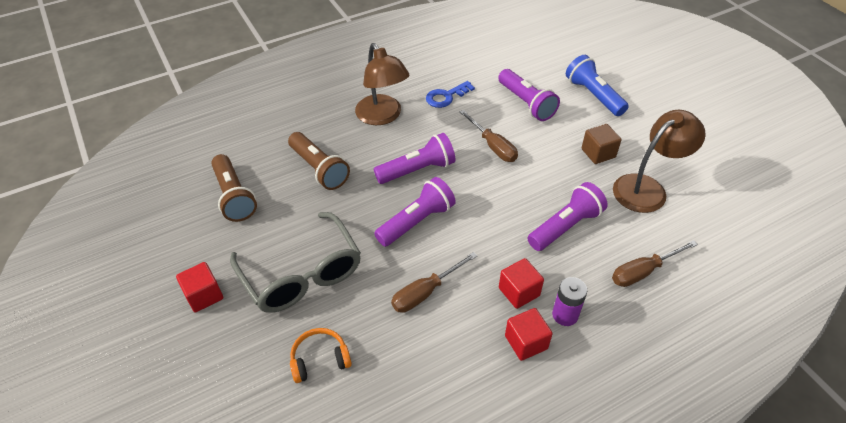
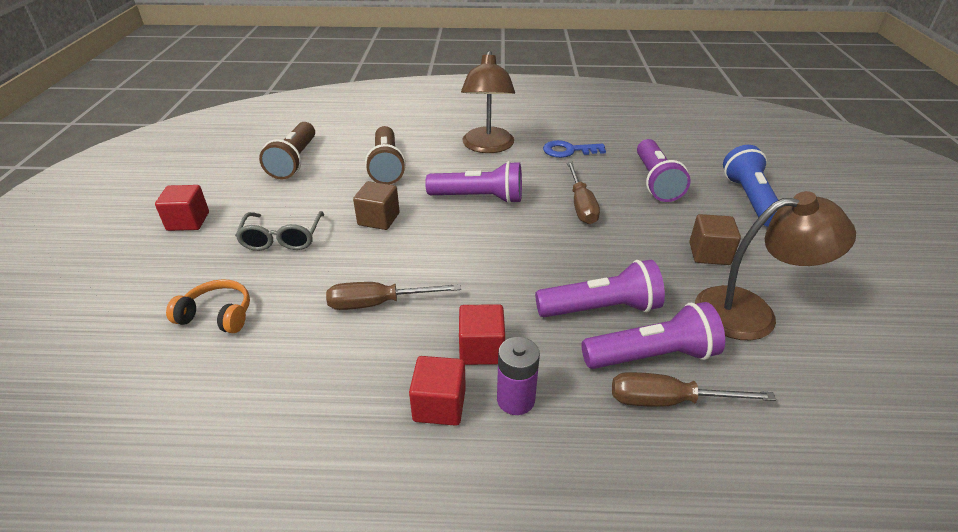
camera: 30 degrees right, 10 degrees down
grey glasses [230,212,361,313] -> grey glasses [235,211,324,251], size x0.59
purple flashlight [374,177,456,247] -> purple flashlight moved to [582,302,725,369]
none -> brown cube [353,181,399,230]

